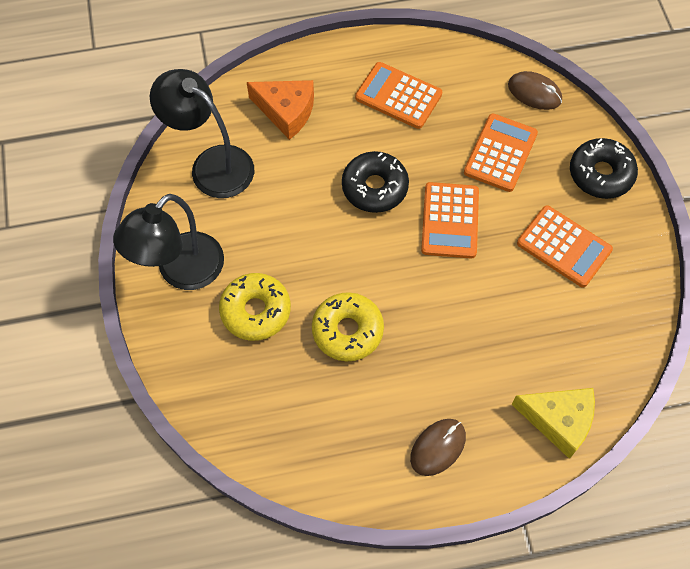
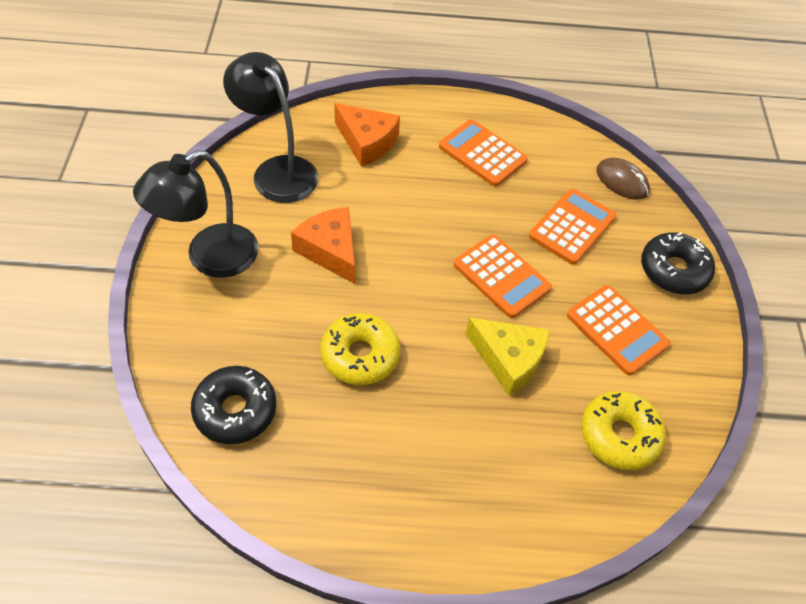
camera: 10 degrees right, 10 degrees down
yellow donut [219,273,291,341] -> yellow donut moved to [581,391,666,470]
black donut [342,151,409,213] -> black donut moved to [191,366,276,444]
brown mouse [410,419,466,476] -> none
orange calculator [421,182,479,258] -> orange calculator turned 60 degrees counterclockwise [454,235,552,318]
yellow cheese [511,388,595,459] -> yellow cheese moved to [466,317,550,396]
none -> orange cheese [291,207,355,284]

